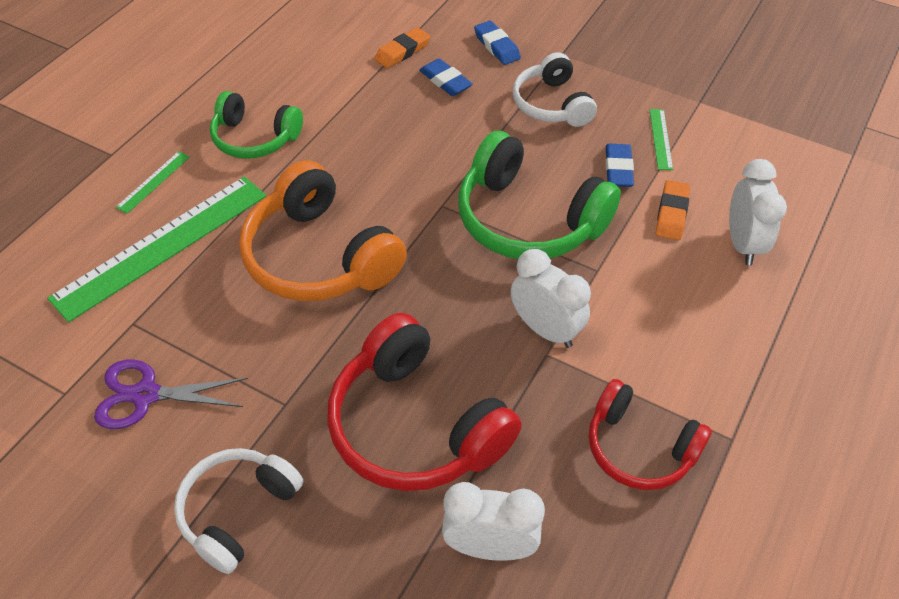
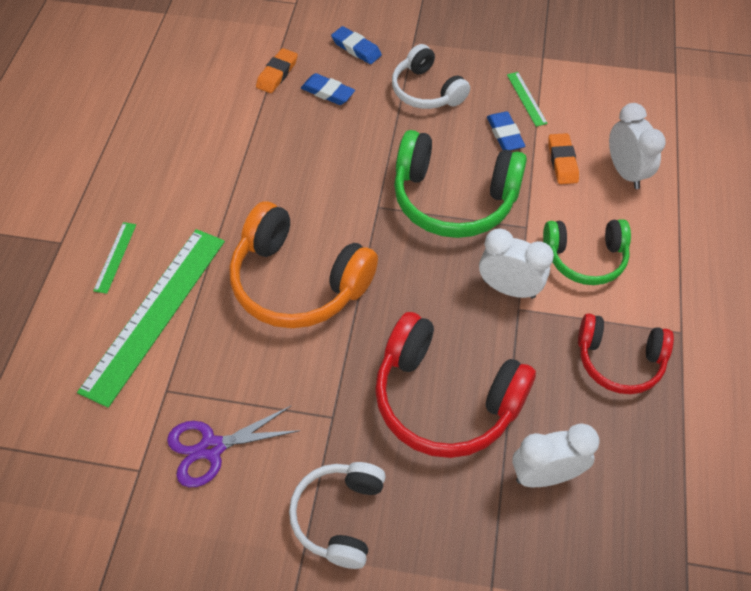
camera: 20 degrees left, 5 degrees up
green headphones [210,91,303,159] -> green headphones moved to [543,219,631,285]

